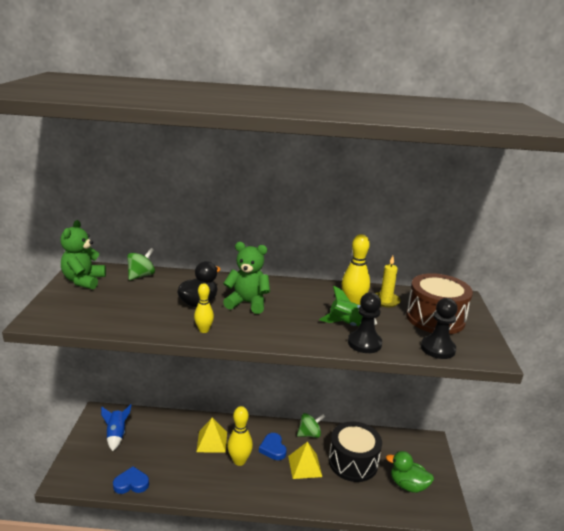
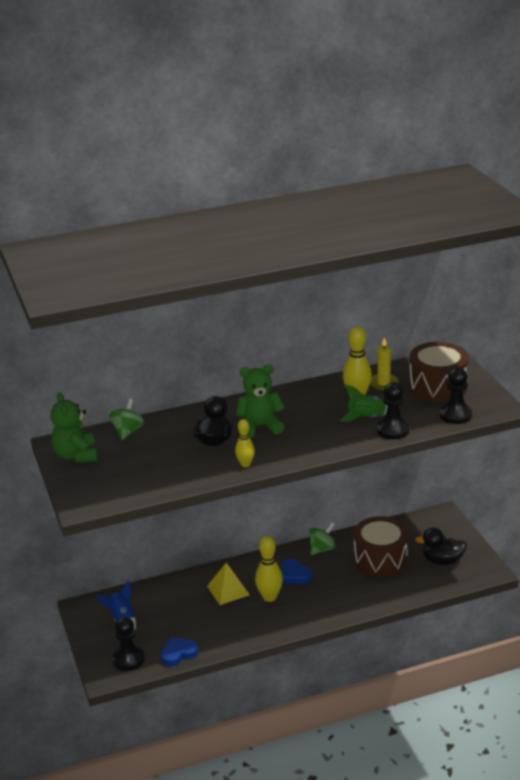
camera: 20 degrees left, 5 degrees up
yellow pyramid [288,442,322,479] -> none
black drum [329,421,382,482] -> brown drum [354,516,408,577]
green duck [386,451,434,493] -> black duck [415,528,467,565]
none -> black pawn [113,617,145,671]

